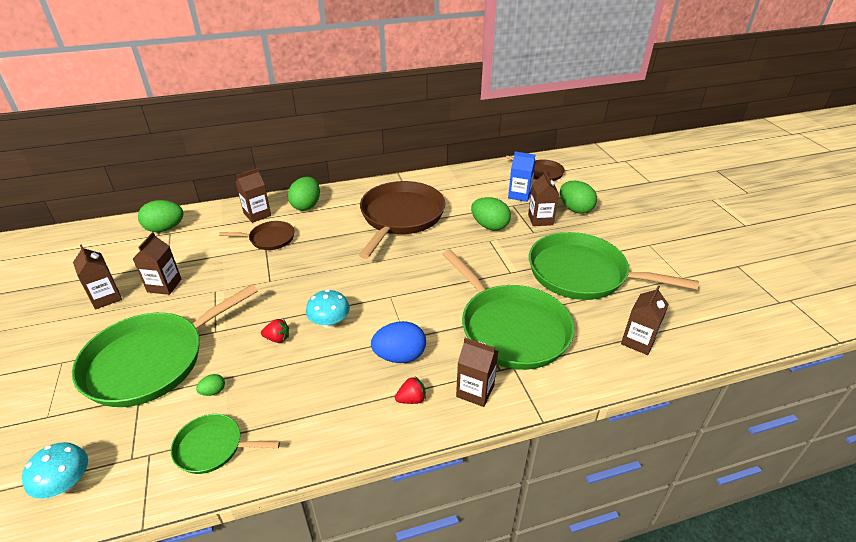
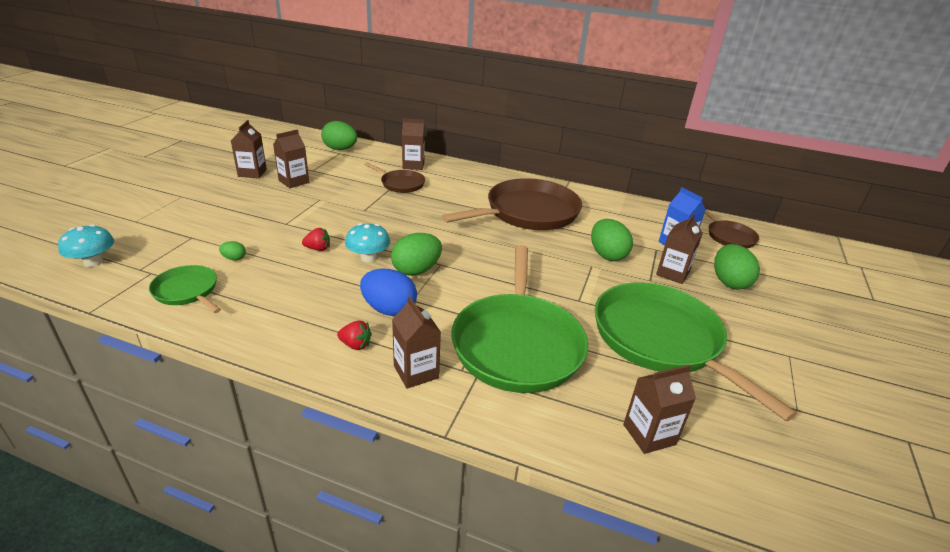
camera: 35 degrees right, 5 degrees down
green pan [72,284,258,407] -> none
red strawberry [261,319,289,343] -> red strawberry turned 45 degrees counterclockwise [302,228,330,251]
green egg [288,177,320,211] -> green egg moved to [391,233,442,276]

